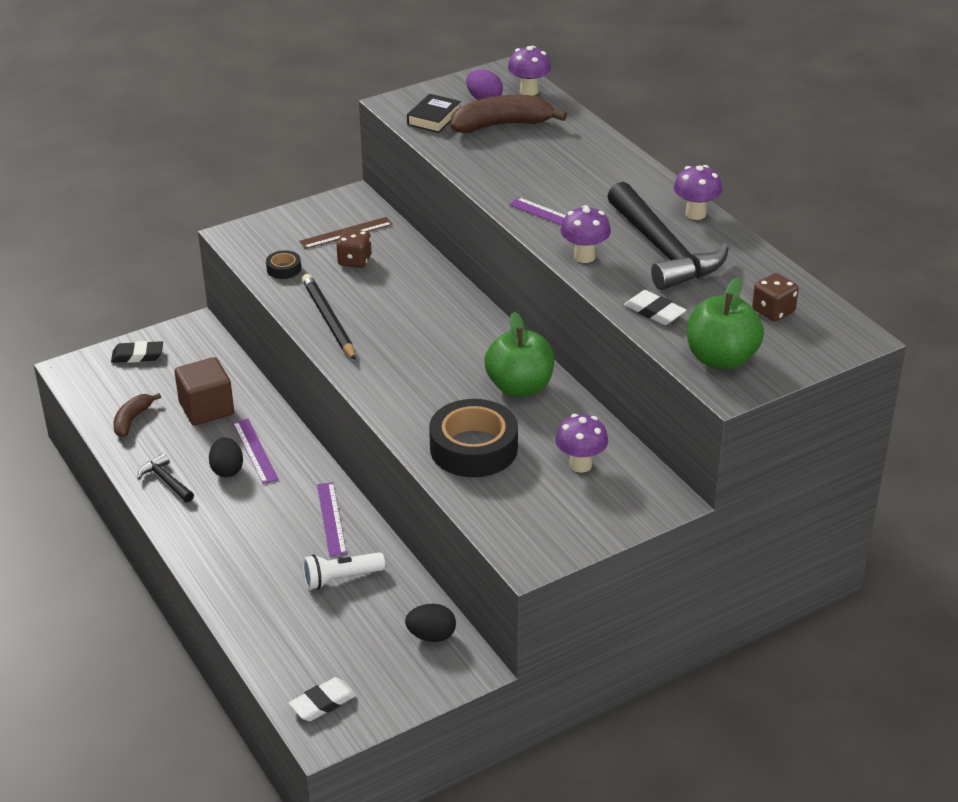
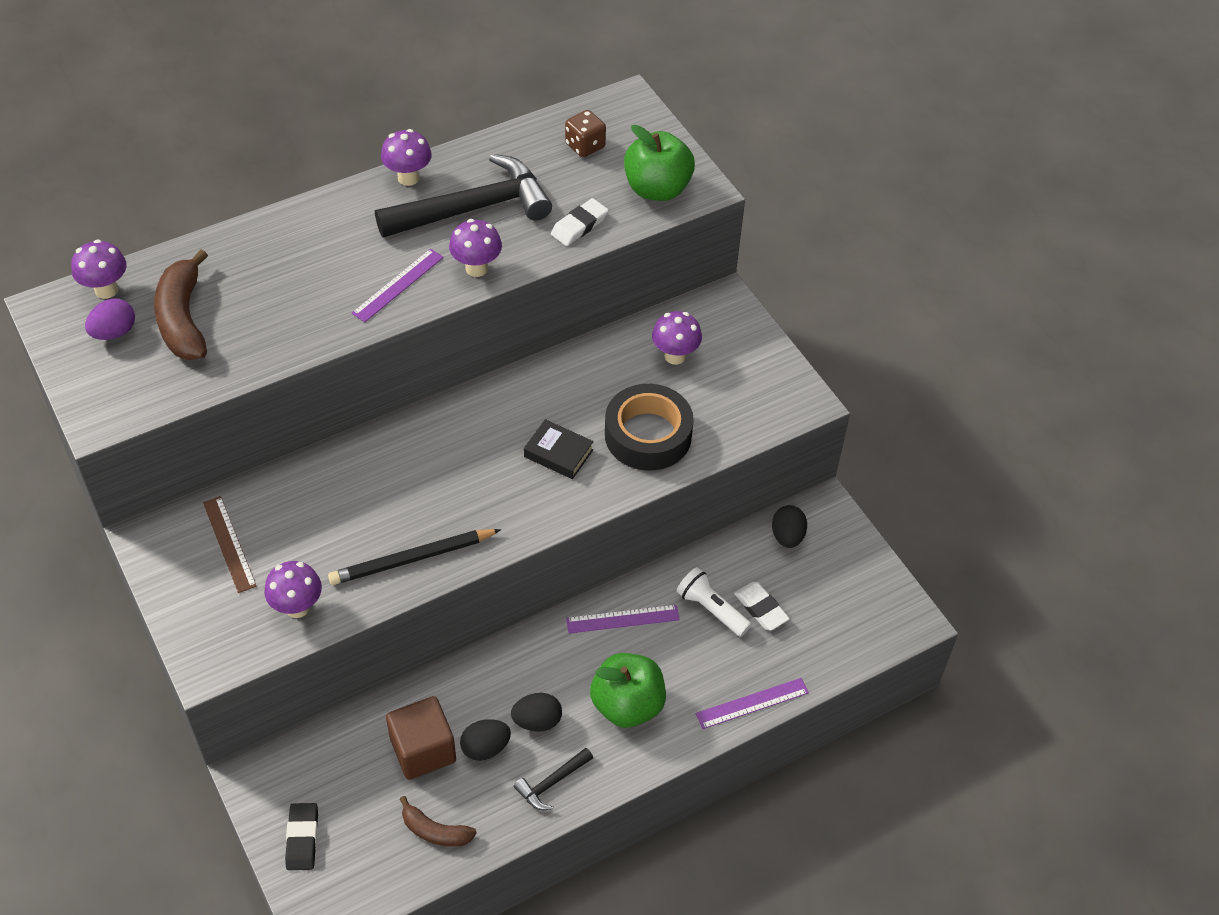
camera: 90 degrees left, 15 degrees up
purple ruler [233,419,279,484] -> purple ruler moved to [696,678,809,729]
black tape [266,250,301,279] -> purple mushroom [264,561,322,618]
white eraser [289,677,357,721] -> white eraser moved to [734,582,790,631]
white flashlight [303,552,385,589] -> white flashlight turned 150 degrees clockwise [677,567,751,637]
brown dice [336,229,371,268] -> none
black book [407,94,461,133] -> black book moved to [524,419,594,479]
green apple [484,312,554,397] -> green apple moved to [590,653,666,728]
none -> black egg [460,719,511,761]

